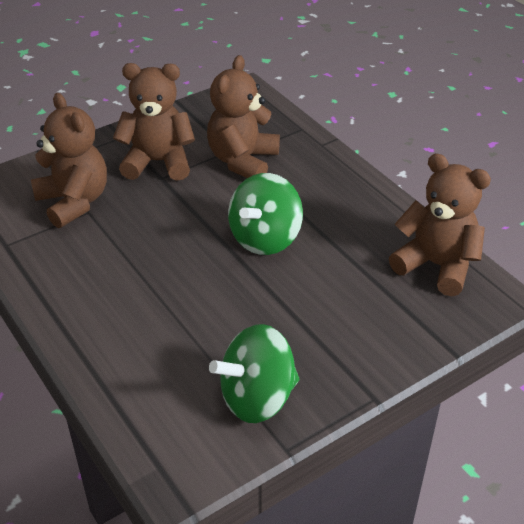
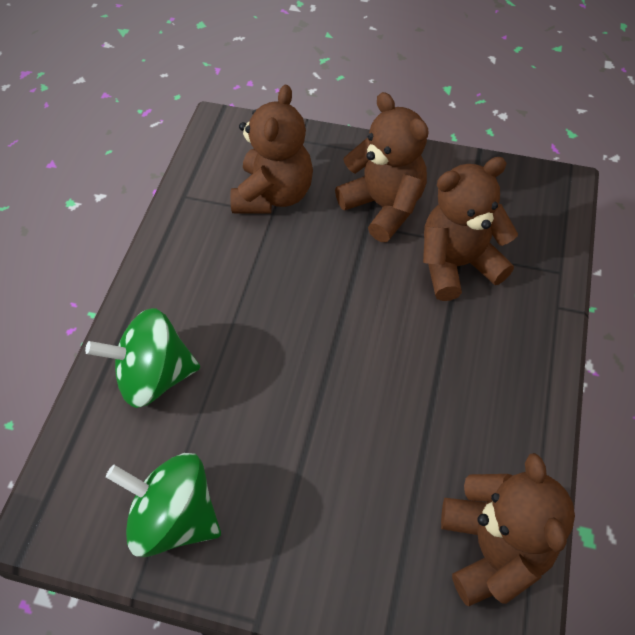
camera: 50 degrees right, 15 degrees up
green spinning top [228,173,303,255] -> green spinning top moved to [85,308,200,408]

